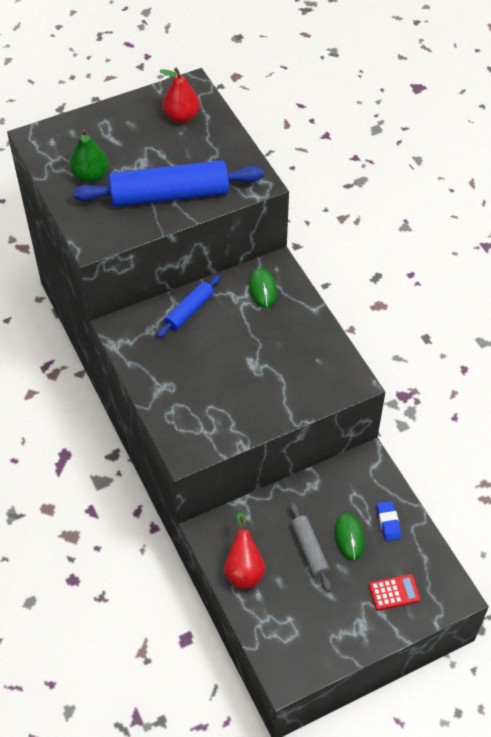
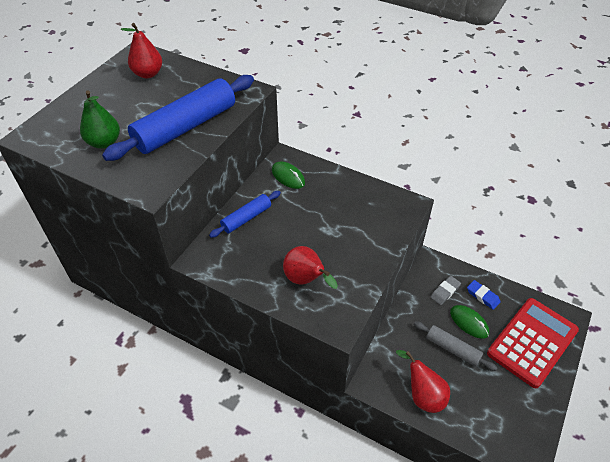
camera: 35 degrees left, 5 degrees down
blue rolling pin [157,275,221,338] -> blue rolling pin turned 45 degrees clockwise [209,191,281,238]
red calculator [369,574,421,611] -> red calculator [487,298,579,388], size x2.22
none -> red pear [283,246,338,289]
none -> grey eraser [430,276,461,305]

